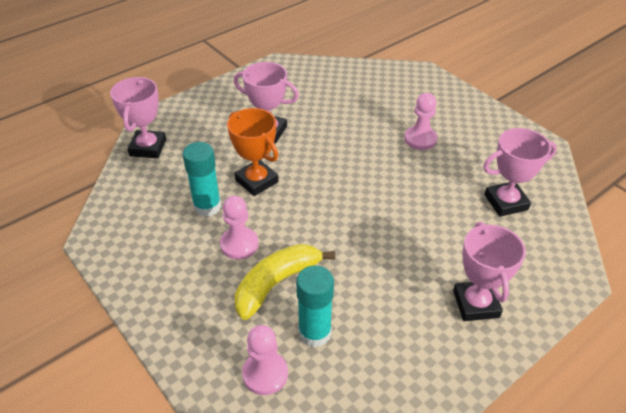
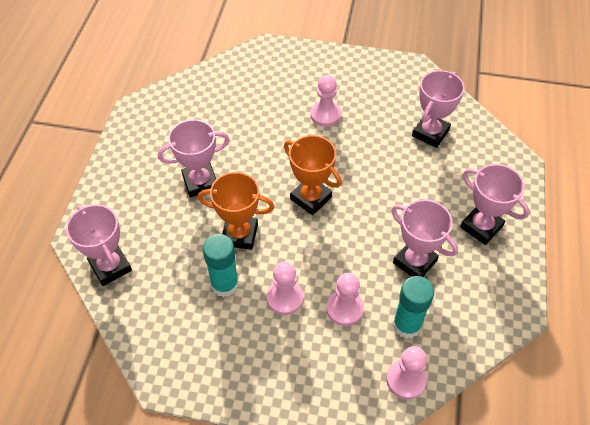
camera: 40 degrees left, 10 degrees up
yellow banana [235,244,335,320] -> pink pawn [326,273,364,326]
none -> orange trophy [284,135,342,215]
none -> pink trophy [391,200,458,277]

